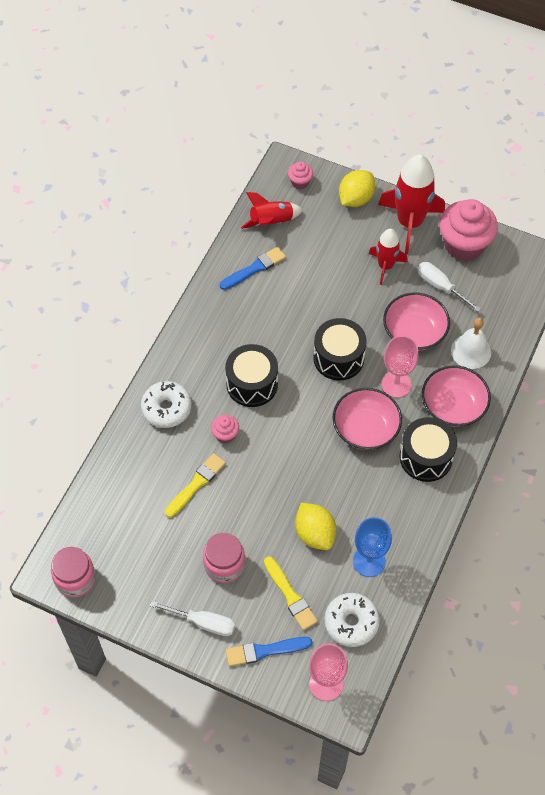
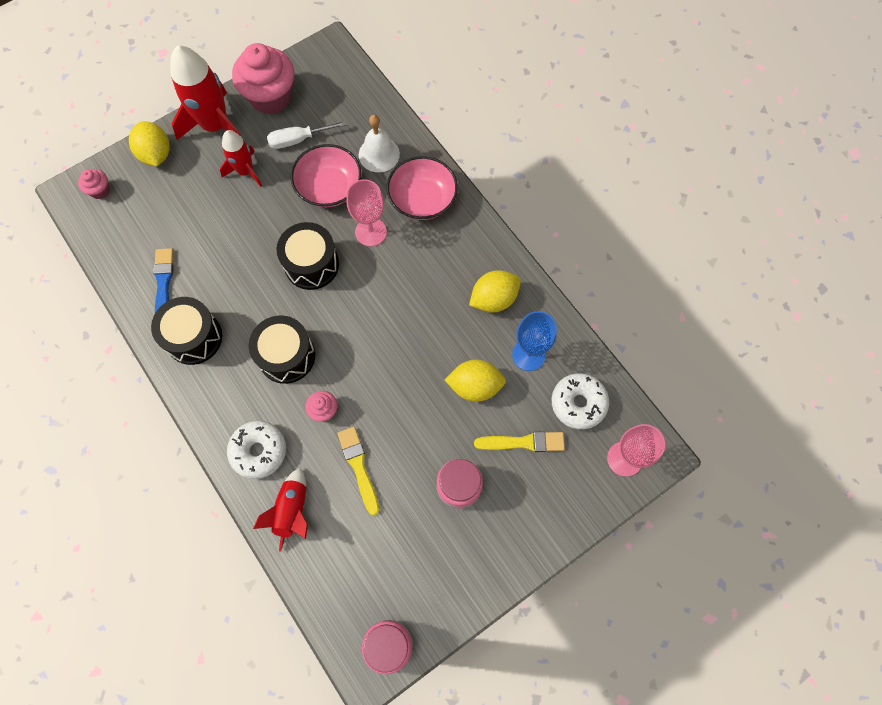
camera: 60 degrees left, 10 degrees up
white screwdriver [150,601,235,636] -> none
blue brush [226,637,312,666] -> none
red rocket [241,192,303,229] -> red rocket moved to [253,468,308,552]
pink bowl [333,388,402,450] -> none
black drum [400,417,457,482] -> black drum moved to [151,297,222,365]
none -> yellow lemon [469,270,521,313]

